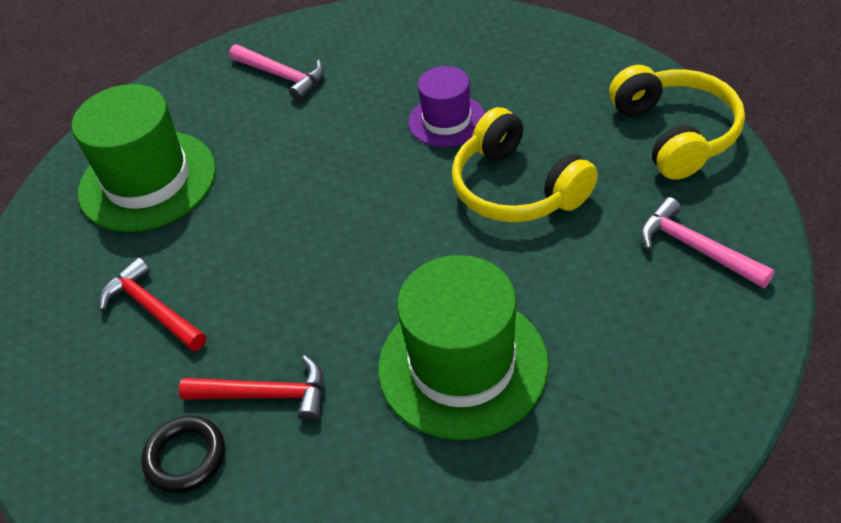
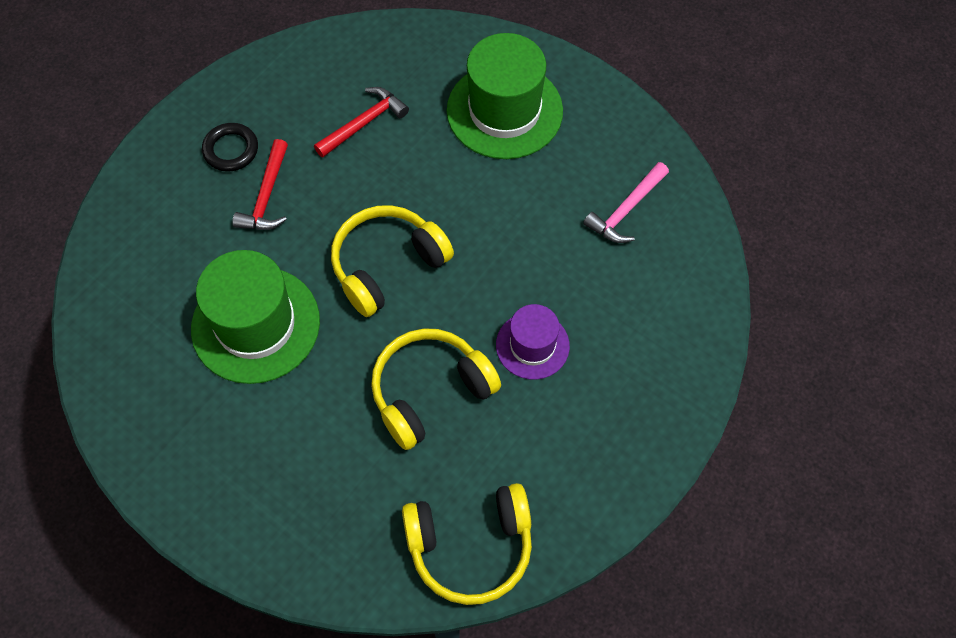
camera: 90 degrees right, 15 degrees up
pink hammer [640,197,775,288] -> none
none -> yellow headphones [331,205,454,317]

